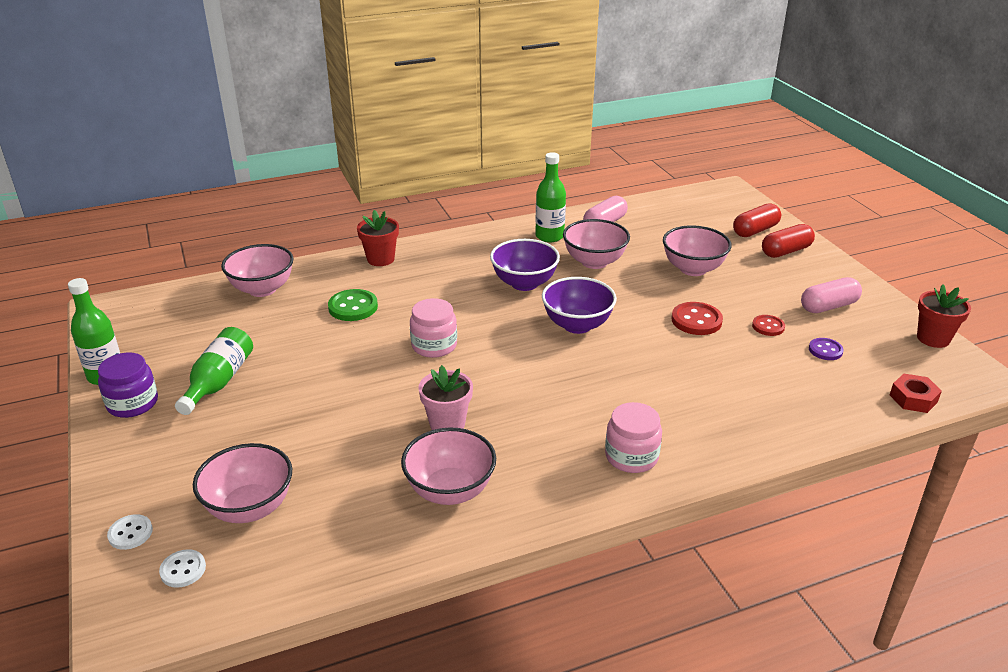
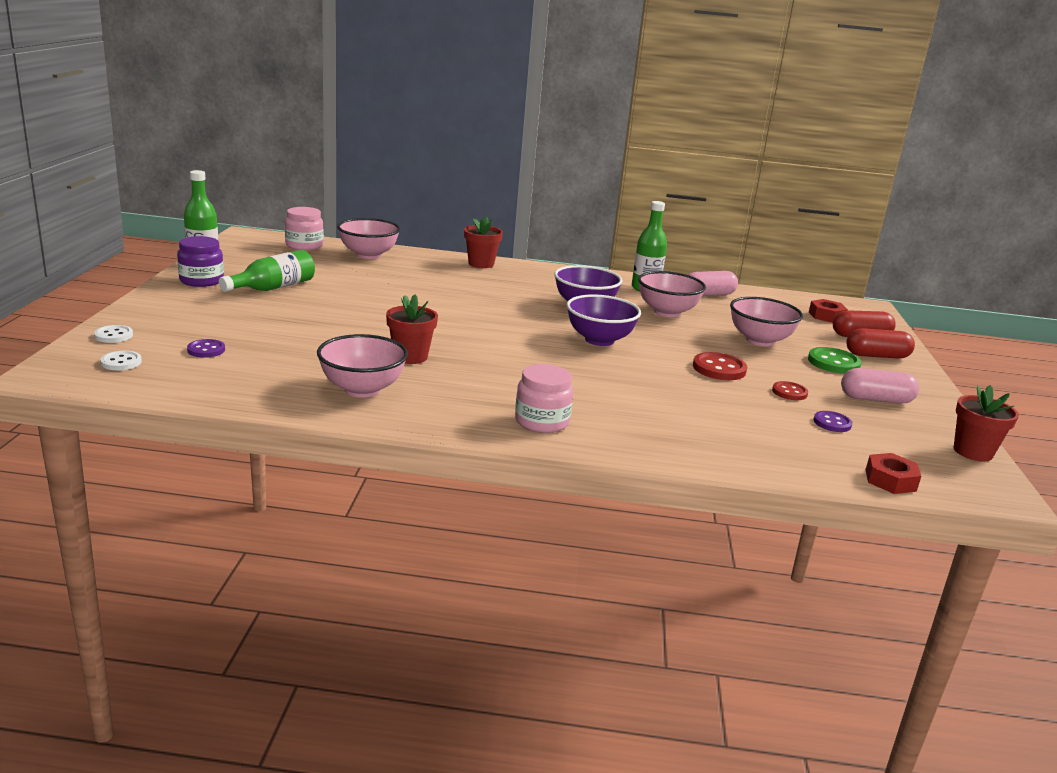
camera: 25 degrees right, 10 degrees down
pink bowl [193,443,292,523] -> purple button [187,339,225,358]
green button [328,289,378,321] -> green button moved to [808,347,862,374]
pink jar [410,298,457,358] -> pink jar moved to [285,207,324,250]
pink flower pot [418,365,473,430] -> red flower pot [386,294,438,364]
none -> red nut [809,299,848,323]

